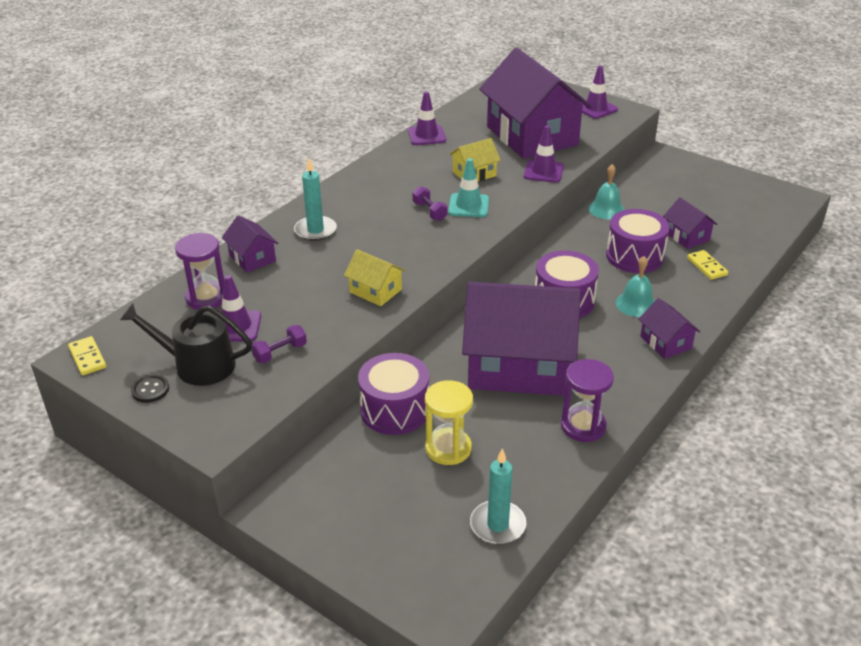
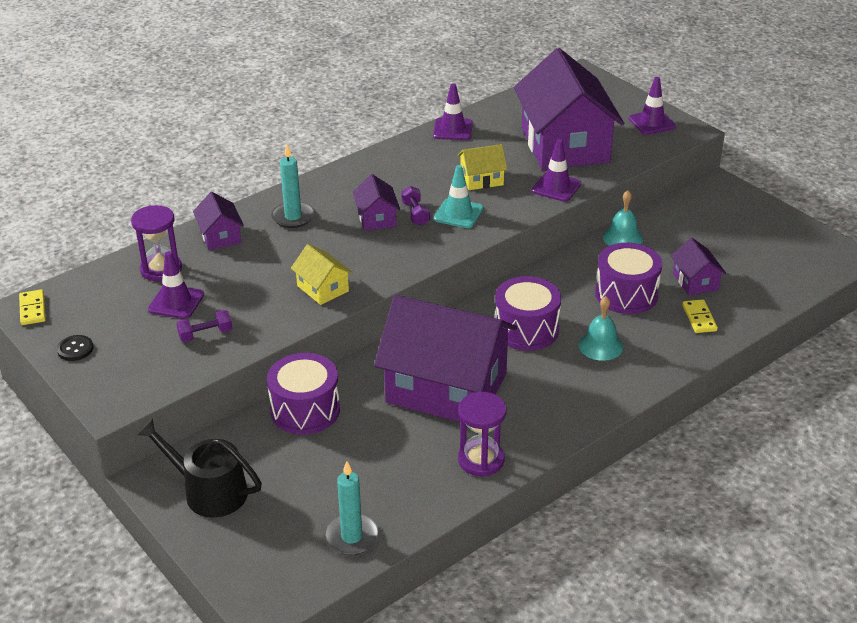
camera: 15 degrees right, 0 degrees up
black watering can [120,303,252,386] -> black watering can moved to [137,419,262,518]
yellow hourglass [425,380,473,465] -> none
purple house [638,298,701,359] -> purple house moved to [353,174,400,231]

